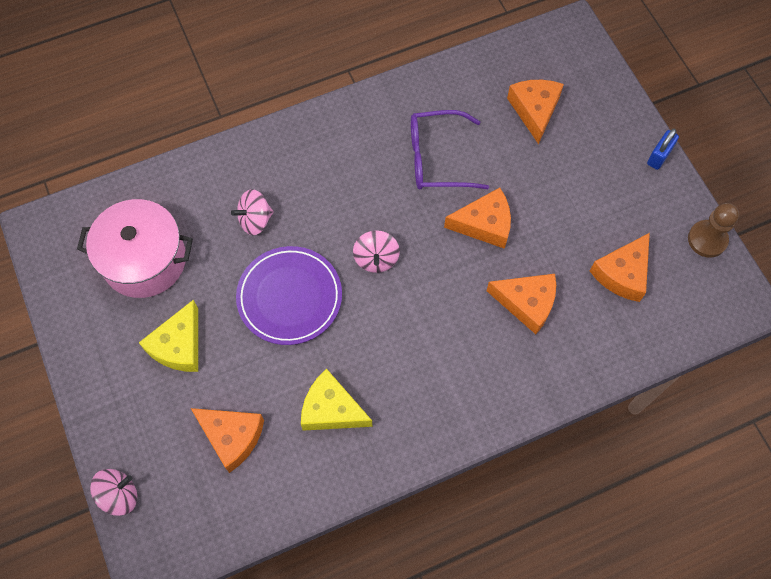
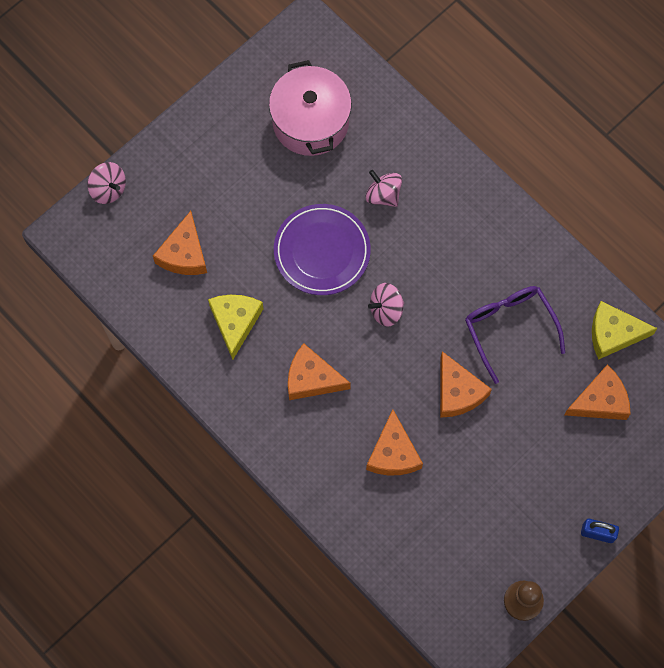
camera: 70 degrees right, 5 degrees up
yellow cheese [139,300,198,372] -> yellow cheese moved to [592,301,657,360]
orange cheese [590,233,650,302] -> orange cheese moved to [288,343,351,400]

